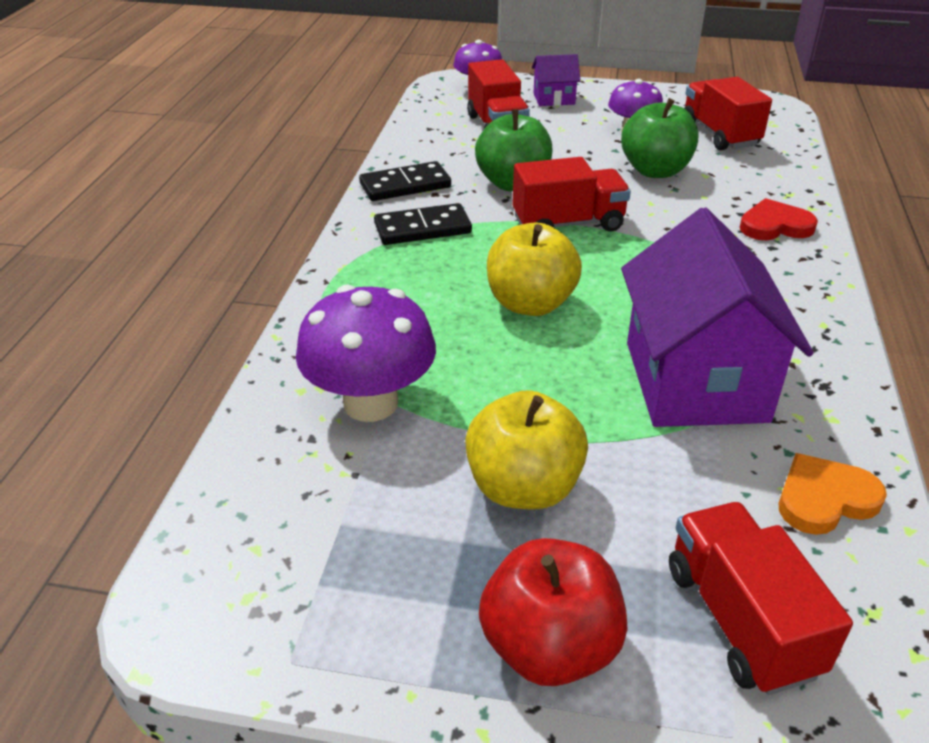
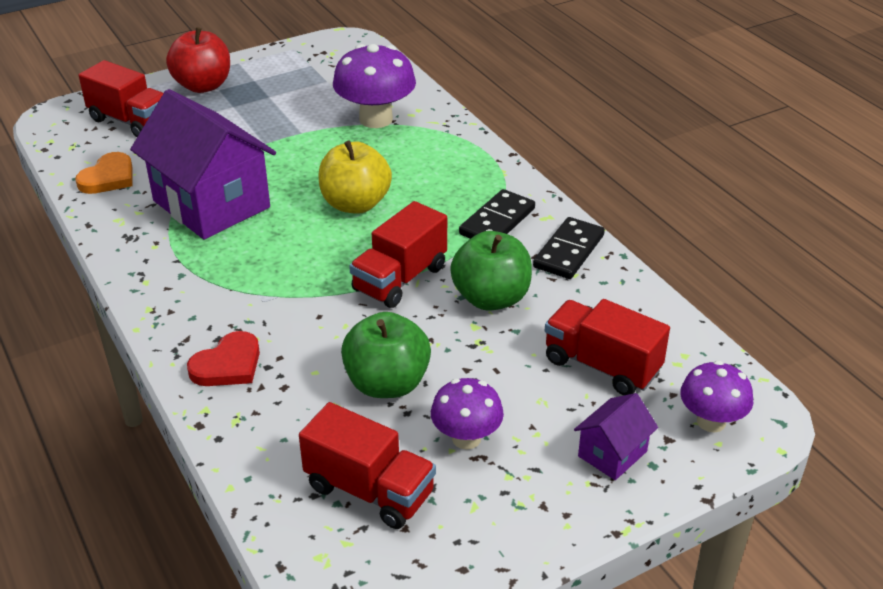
camera: 140 degrees right, 0 degrees up
yellow apple [465,390,588,510] -> none

